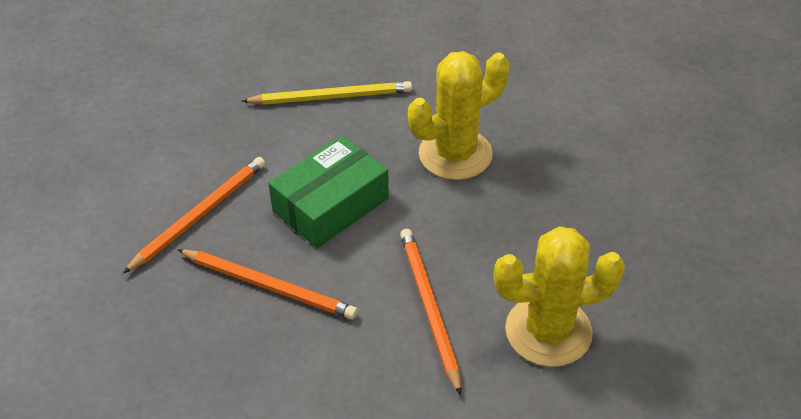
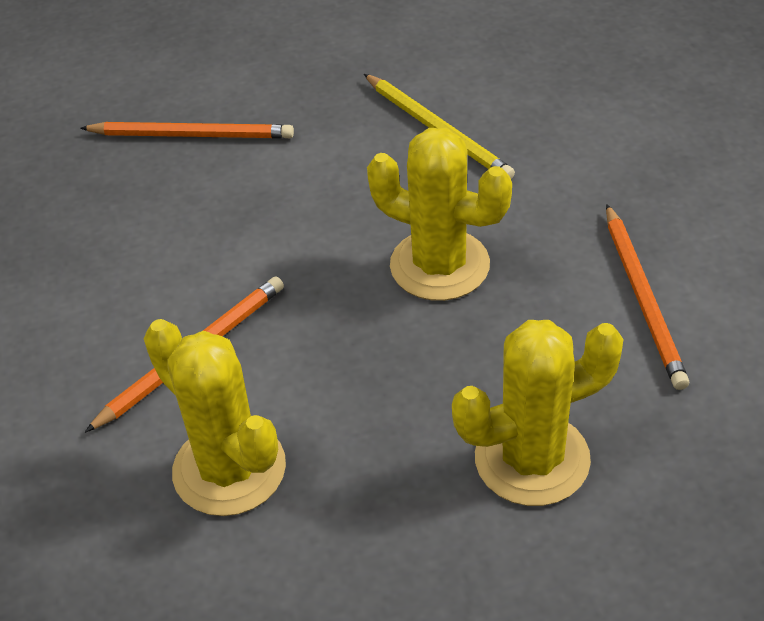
camera: 60 degrees right, 0 degrees up
orange pencil [177,249,358,320] -> orange pencil moved to [606,204,689,390]
green box [268,135,389,248] -> none
none -> yellow cactus [452,320,624,506]

